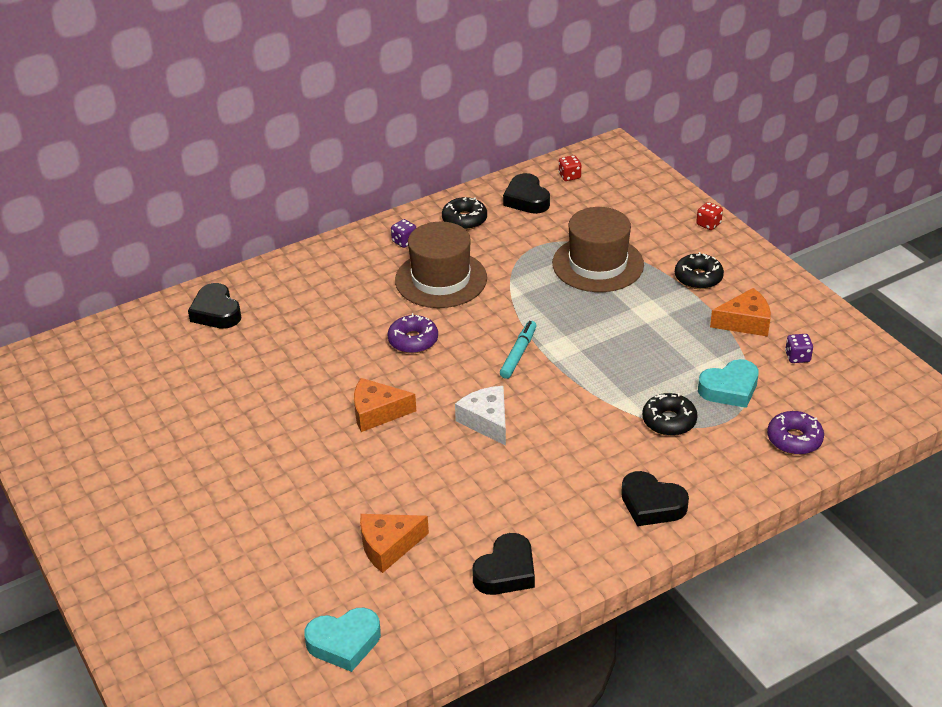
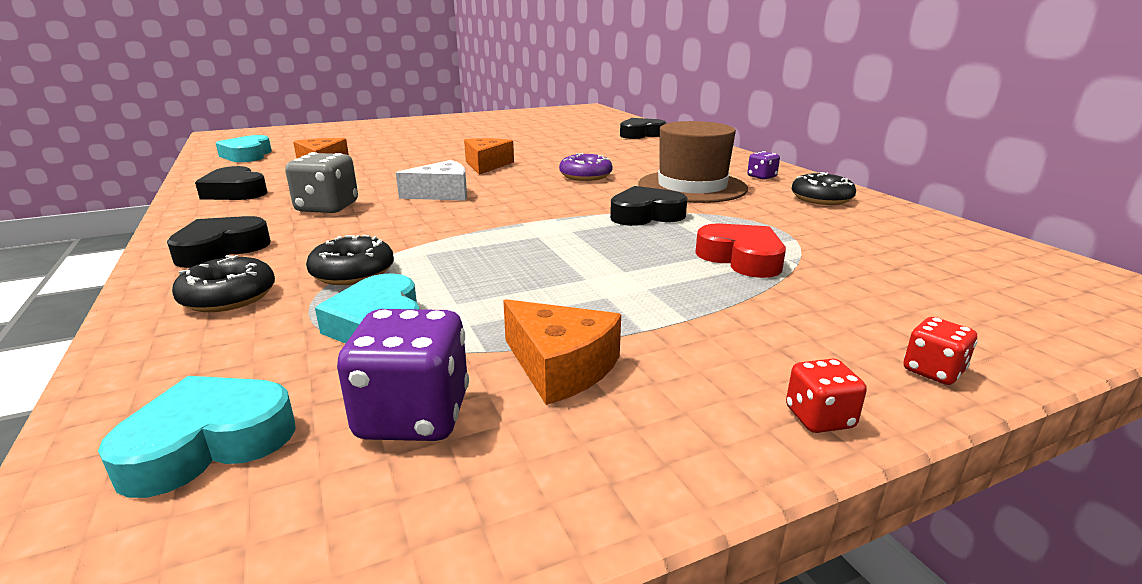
camera: 95 degrees right, 15 degrees down
turquoise marker [500,321,537,379] -> none
black heart [503,173,550,214] -> black heart moved to [610,186,687,226]
brown hat [552,207,644,292] -> red heart [695,224,786,278]
red dice [559,155,582,181] -> red dice moved to [786,359,867,433]
black donut [675,252,724,289] -> black donut moved to [172,255,275,312]
orange cheese [710,288,771,337] -> orange cheese turned 45 degrees counterclockwise [503,299,621,405]
purple donut [767,411,824,455] -> none
purple dice [785,334,813,363] -> purple dice [337,309,469,441], size x1.84
none -> turquoise heart [98,376,296,498]
none -> grey dice [285,152,358,213]

